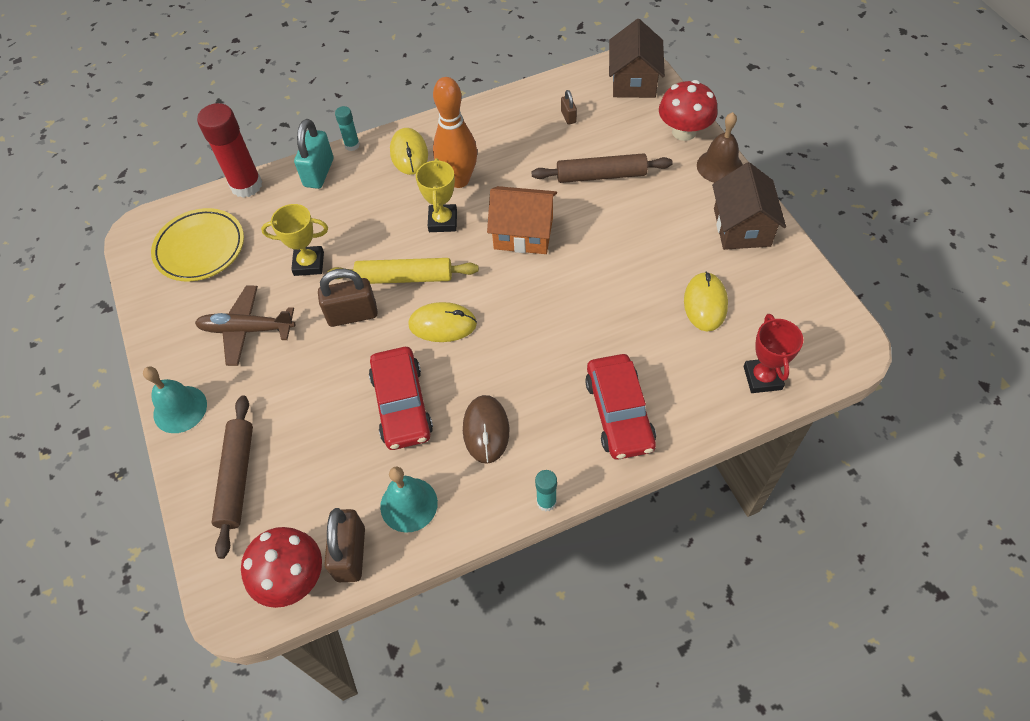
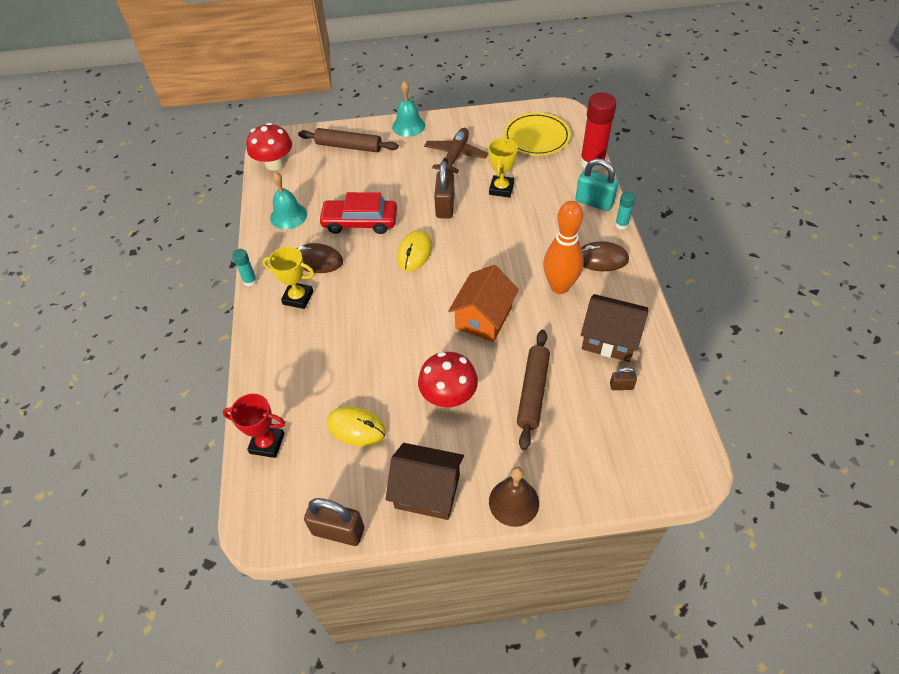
camera: 105 degrees right, 5 degrees down
brown padlock [324,508,365,582] -> brown padlock moved to [304,498,364,546]
yellow rolling pin [327,258,479,284] -> none
yellow mouse [390,128,428,175] -> brown mouse [581,241,629,271]
yellow trophy [416,158,457,232] -> yellow trophy moved to [262,247,315,309]
red car [585,354,656,460] -> none
brown house [609,19,665,98] -> brown house moved to [581,294,648,362]
red mushroom [659,80,718,141] -> red mushroom moved to [418,352,478,407]

